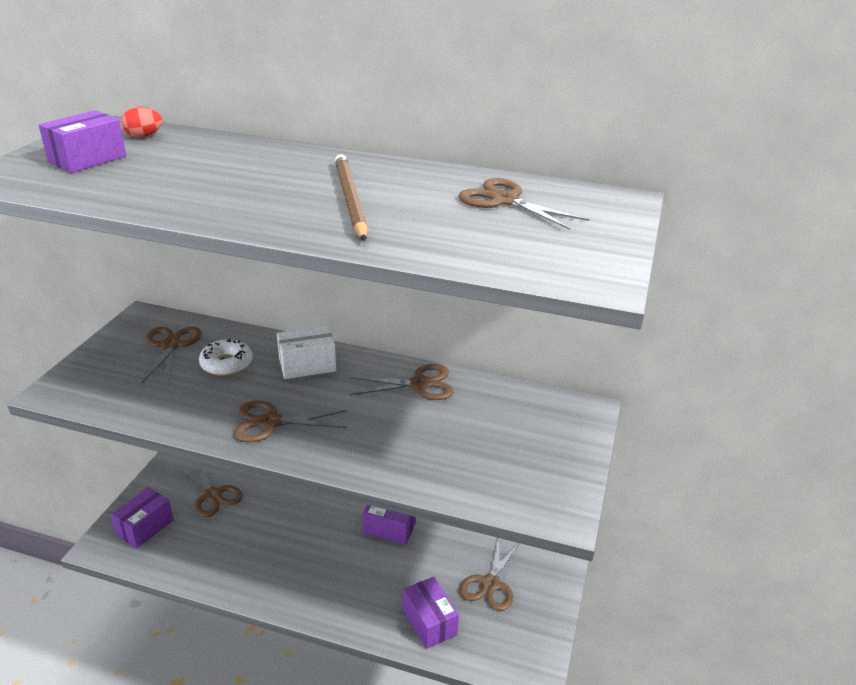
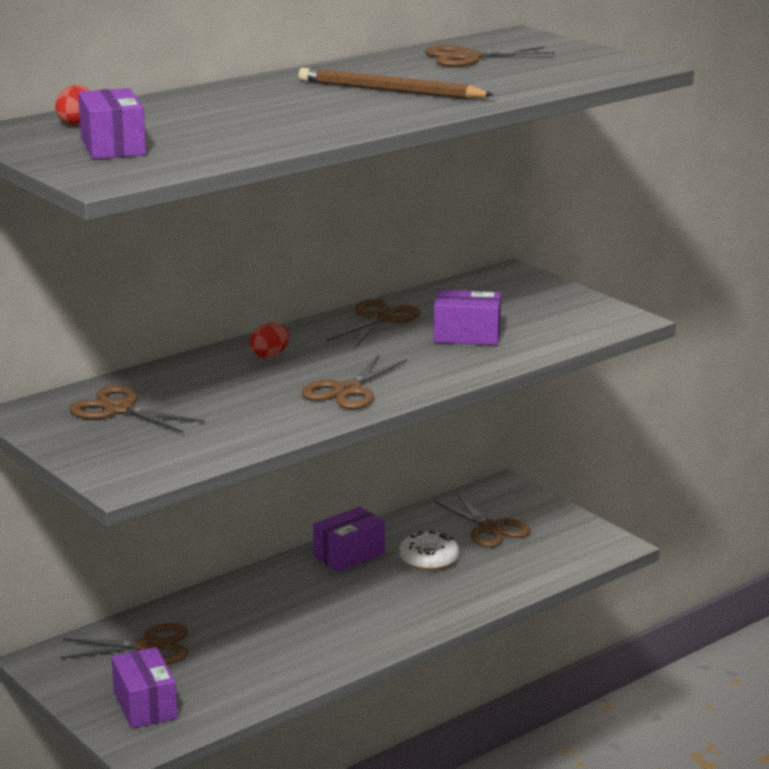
camera: 55 degrees left, 10 degrees down
white donut [199,339,253,376] -> white donut moved to [399,530,459,570]
white box [277,326,336,379] -> red egg [250,323,289,358]
purple box [403,577,459,649] -> purple box moved to [434,290,501,345]

